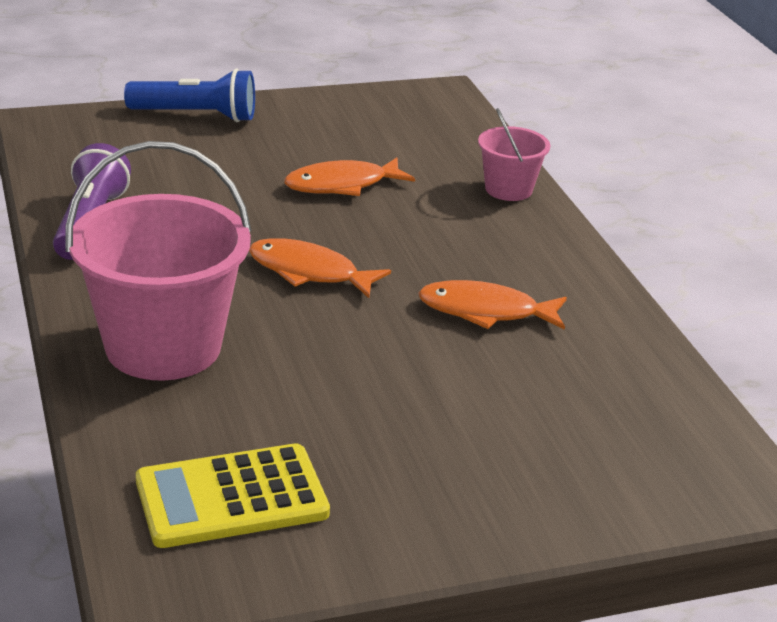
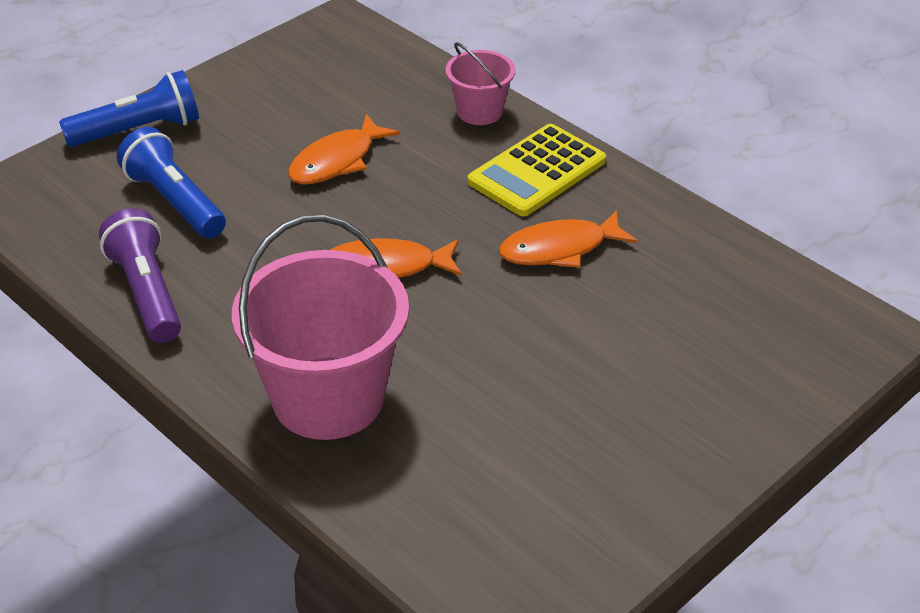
camera: 25 degrees left, 10 degrees up
yellow calculator [136,443,330,548] -> yellow calculator moved to [468,124,606,217]
none -> blue flashlight [117,127,226,239]

